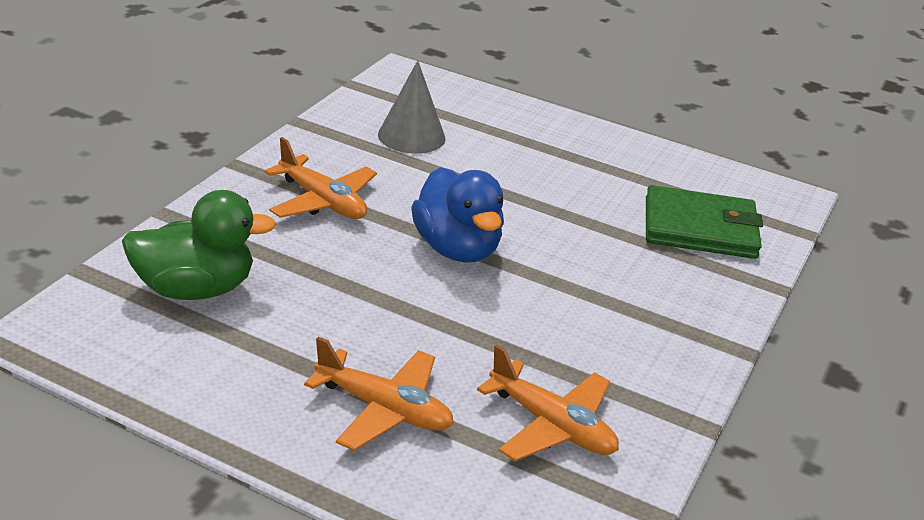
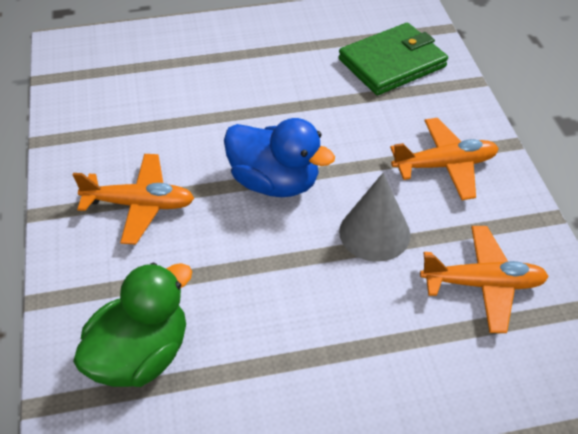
camera: 35 degrees left, 15 degrees up
orange plane [304,336,454,451] -> orange plane moved to [390,118,499,200]
grey cone [378,60,445,154] -> grey cone moved to [339,173,410,262]

